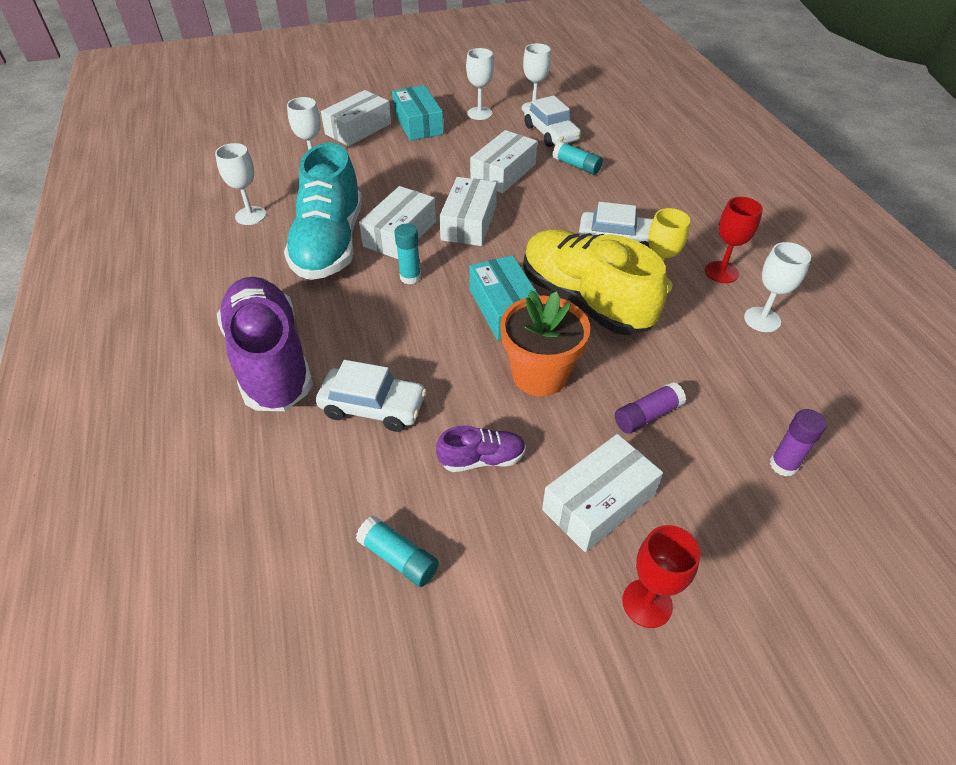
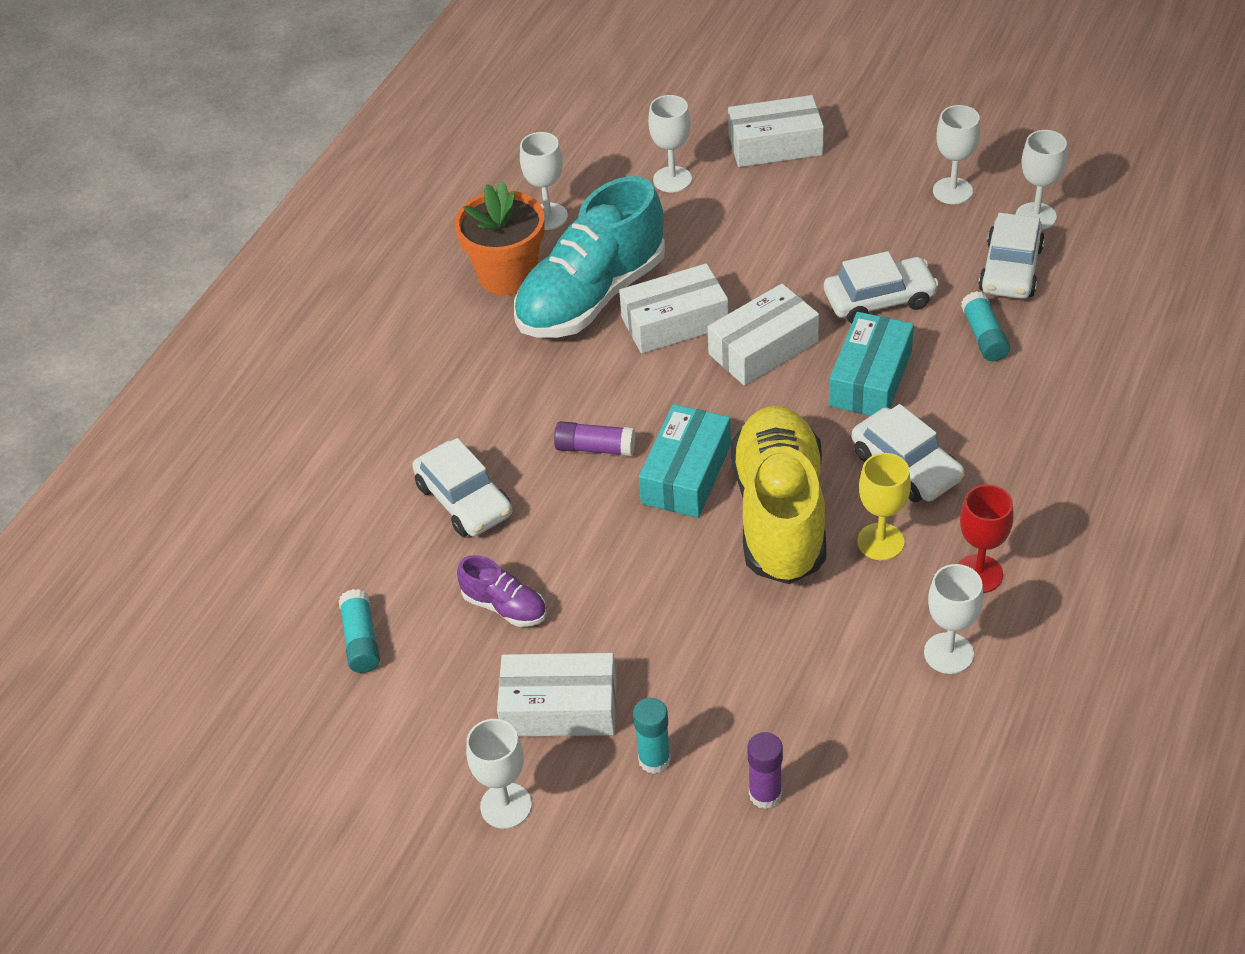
camera: 45 degrees right, 0 degrees up
purple shoe [217,277,313,411] -> none
turquoise box [392,85,444,141] -> turquoise box moved to [829,312,914,416]
turquoise glue stick [394,224,421,285] -> turquoise glue stick moved to [633,698,671,774]
white box [470,130,537,193] -> white car [824,251,939,323]
orange flower pot [500,290,590,396] -> orange flower pot moved to [455,181,545,295]
purple glue stick [615,382,686,434] -> purple glue stick moved to [554,421,635,456]
red goblet [622,525,701,628] -> white goblet [466,719,532,829]

